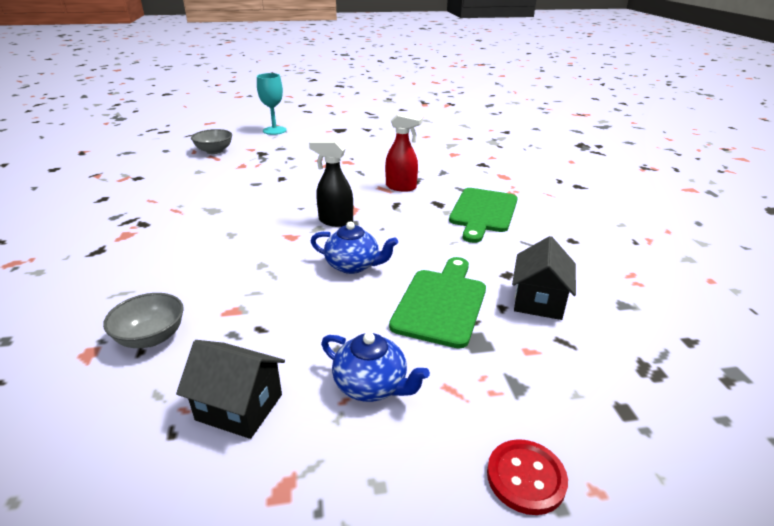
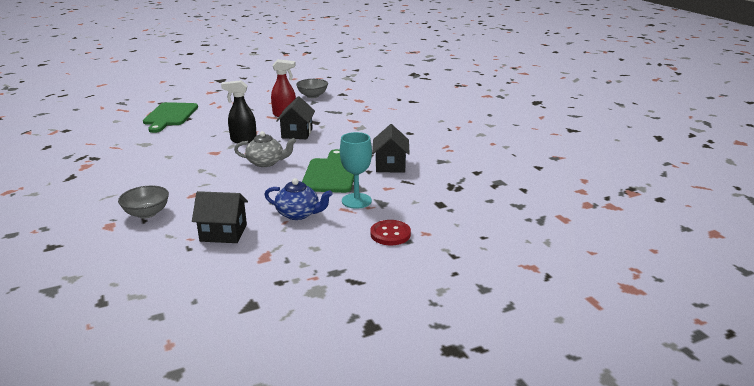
camera: 15 degrees left, 5 degrees down
grey bowl [191,129,232,154] -> grey bowl moved to [296,79,328,98]
turquoise goblet [257,73,287,135] -> turquoise goblet moved to [340,132,372,209]
blue teapot [311,222,398,274] -> grey teapot [234,131,296,167]
green cutting board [449,188,518,243] -> green cutting board moved to [143,102,198,133]
none -> black house [276,96,315,139]

